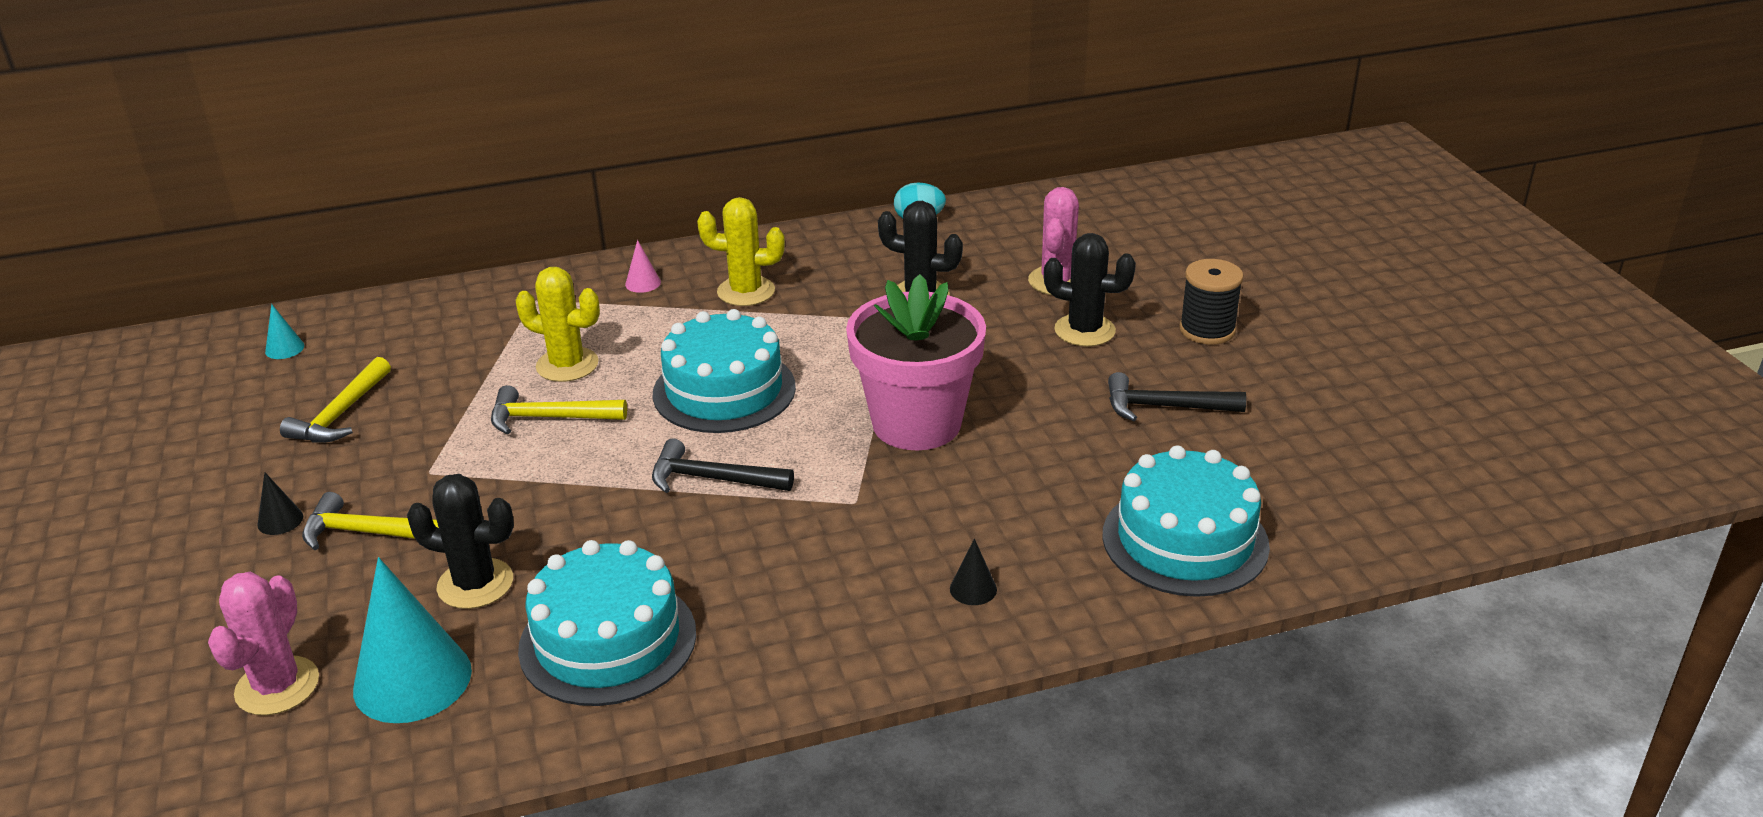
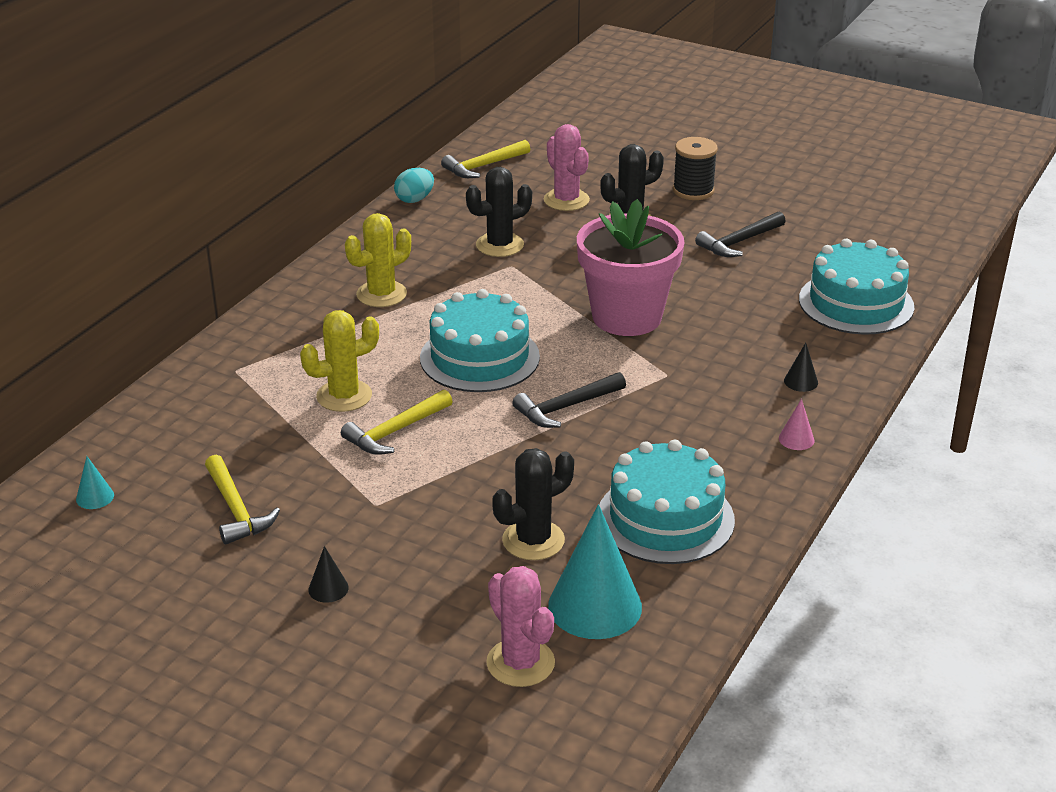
camera: 45 degrees left, 0 degrees up
yellow hammer [302,492,439,550] -> yellow hammer moved to [441,140,530,178]
pink cone [625,240,661,293] -> pink cone moved to [779,399,814,450]

